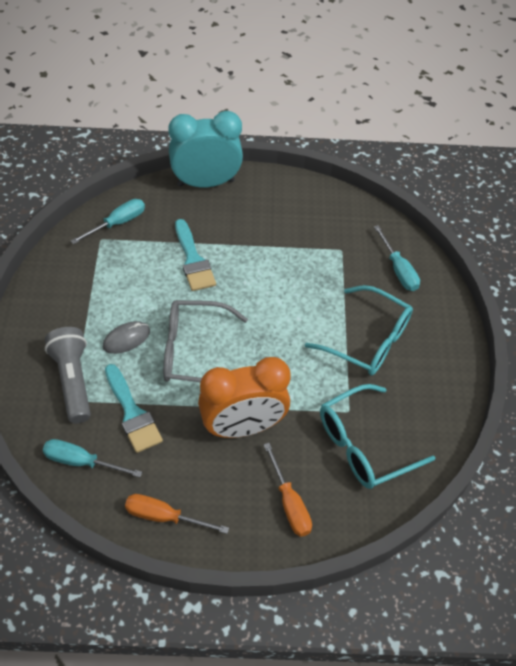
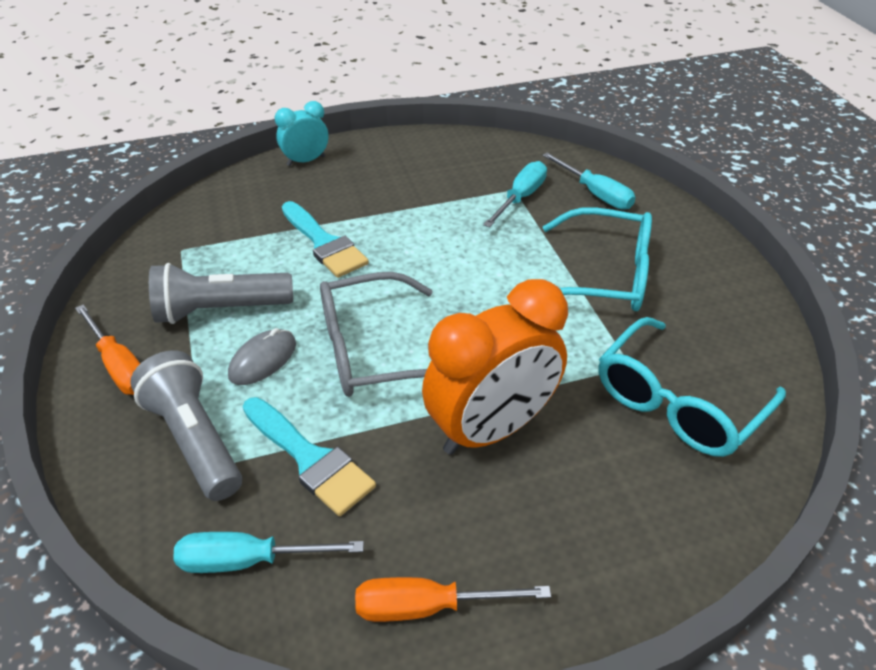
camera: 15 degrees left, 10 degrees down
turquoise screwdriver [71,199,145,244] -> turquoise screwdriver moved to [483,161,547,227]
turquoise clock [168,111,243,188] -> turquoise clock [275,101,328,166], size x0.52
orange screwdriver [264,443,312,537] -> orange screwdriver moved to [75,304,140,395]
none -> grey flashlight [149,263,293,324]

